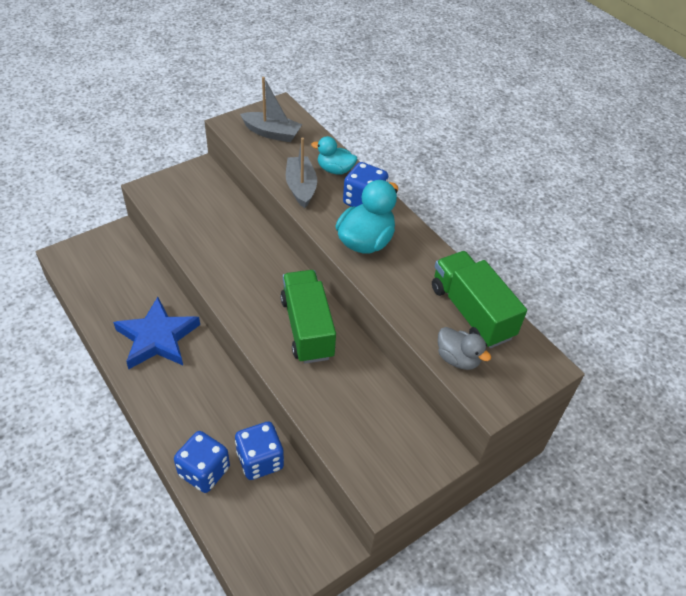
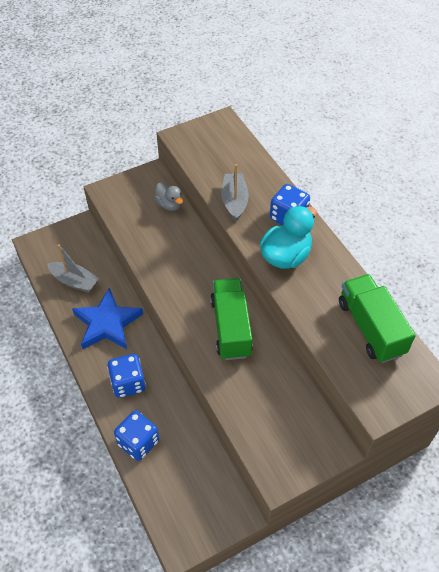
camera: 10 degrees right, 5 degrees up
blue dice [235,422,284,480] -> blue dice moved to [107,354,146,398]
grey boat [240,77,302,142] -> grey boat moved to [47,244,99,293]
turquoise duck [311,136,357,174] -> none
grey duck [438,327,491,370] -> grey duck moved to [154,182,183,211]

